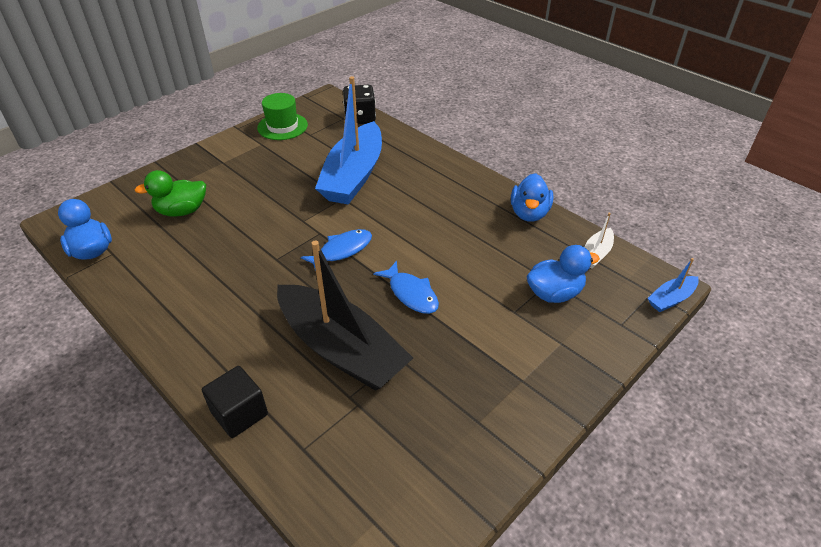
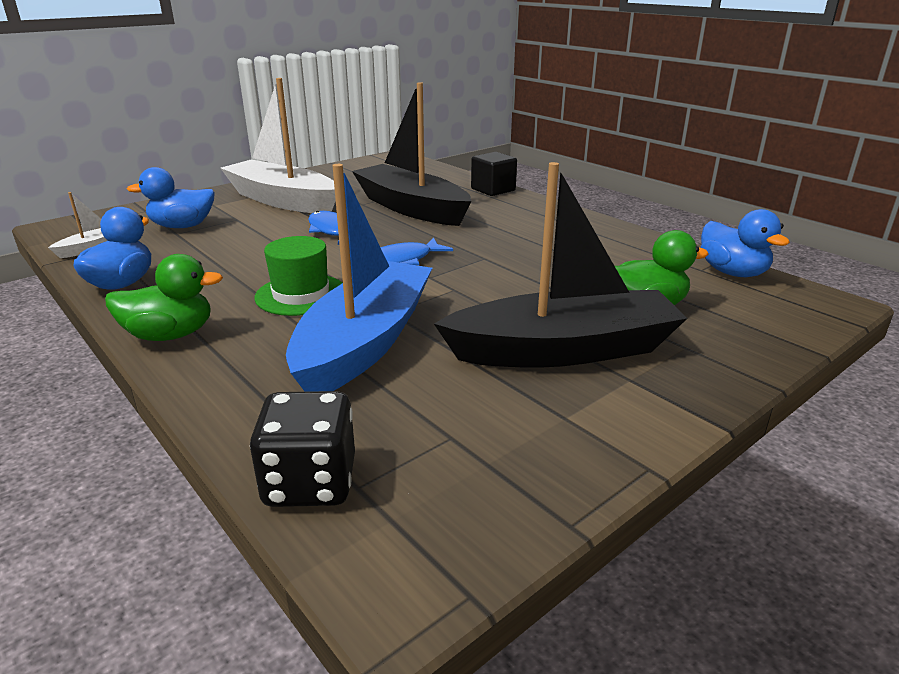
camera: 175 degrees left, 15 degrees down
green hat [257,93,308,140] -> green hat moved to [255,236,342,316]
blue boat [647,258,699,312] -> none
none -> green duck [105,254,223,341]
none -> white boat [220,78,336,213]
none -> black boat [434,162,688,368]

